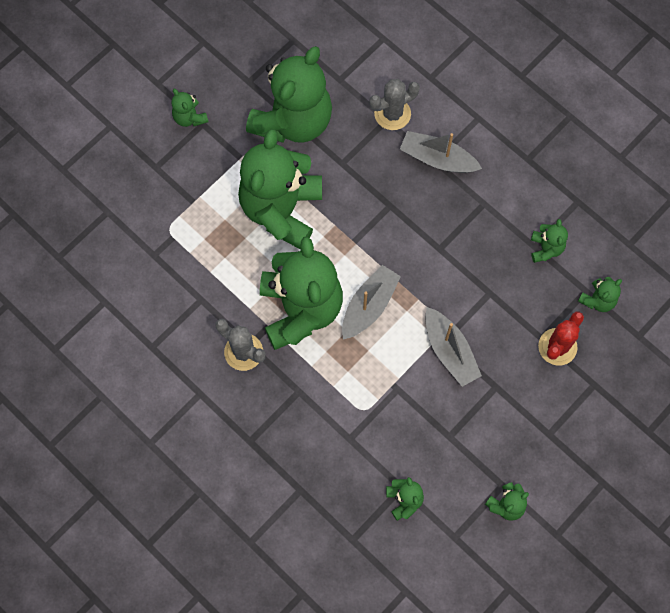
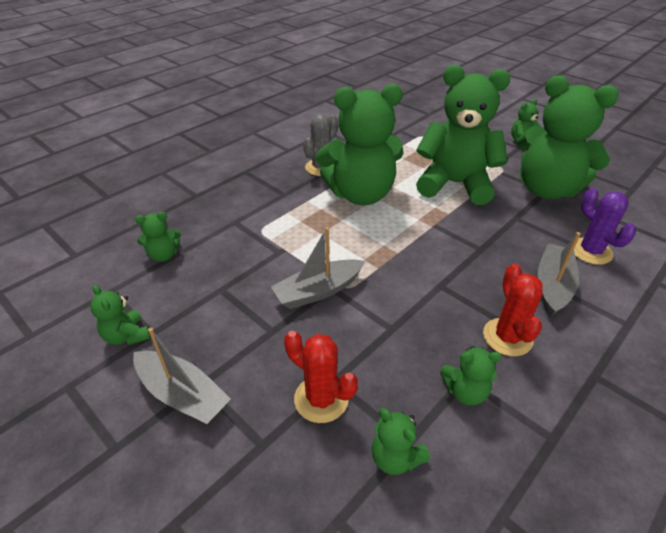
camera: 90 degrees right, 30 degrees down
grey boat [342,265,401,339] -> grey boat moved to [133,328,231,424]
grey cactus [369,79,420,130] -> purple cactus [574,188,636,265]
none -> red cactus [483,264,543,356]

